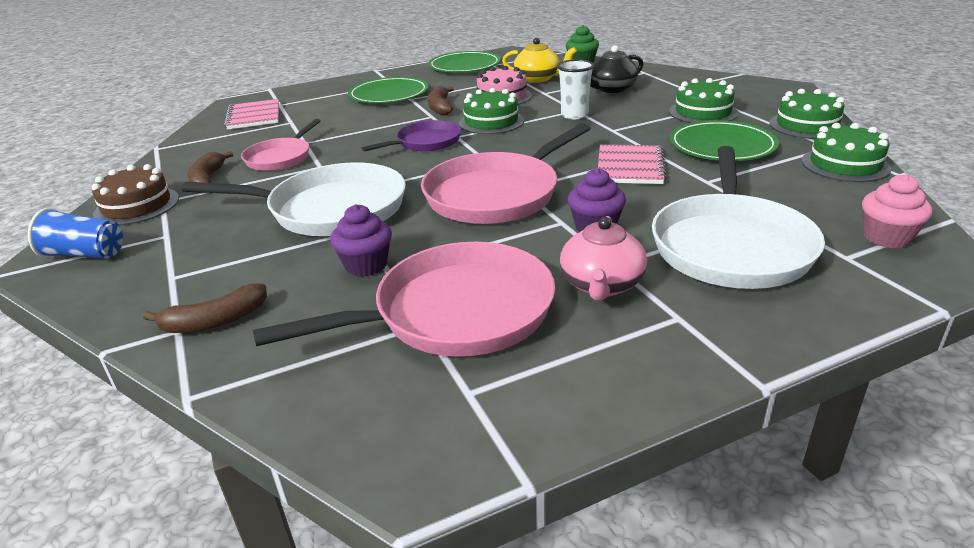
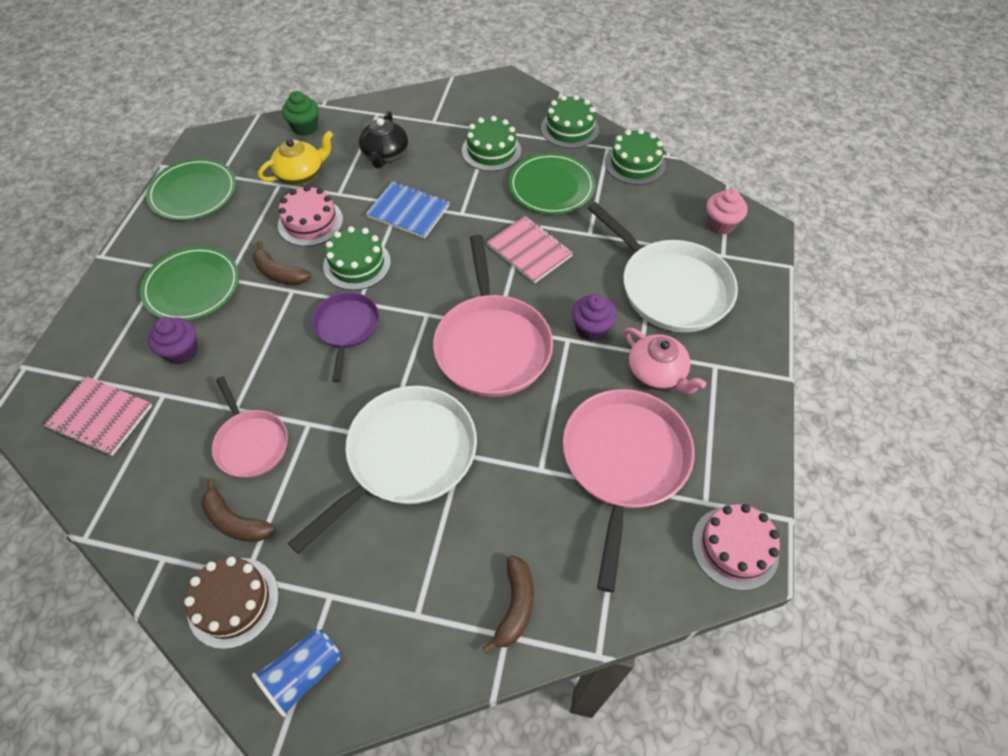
camera: 55 degrees left, 25 degrees up
purple cupcake [330,204,392,277] -> purple cupcake moved to [148,317,198,364]
white cup [557,59,594,119] -> blue notebook [366,181,450,238]
none -> pink cake [692,504,780,591]

